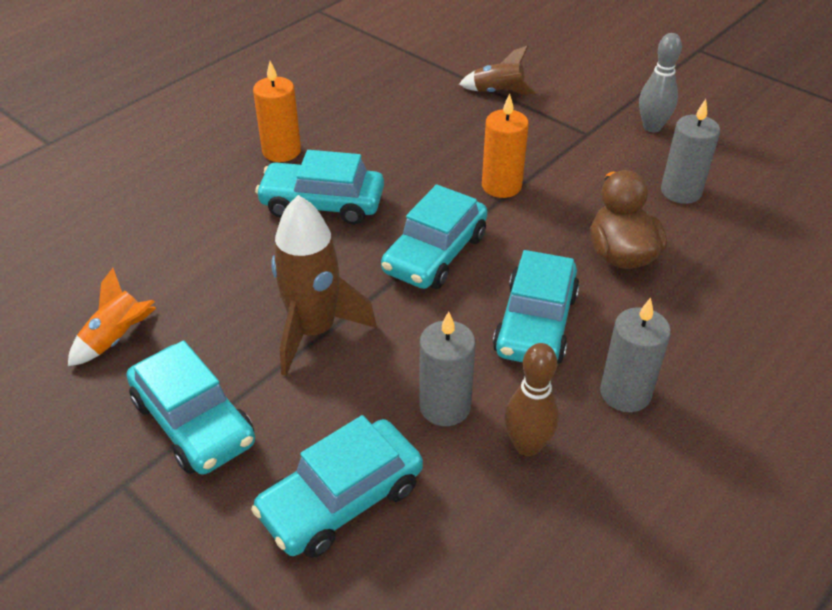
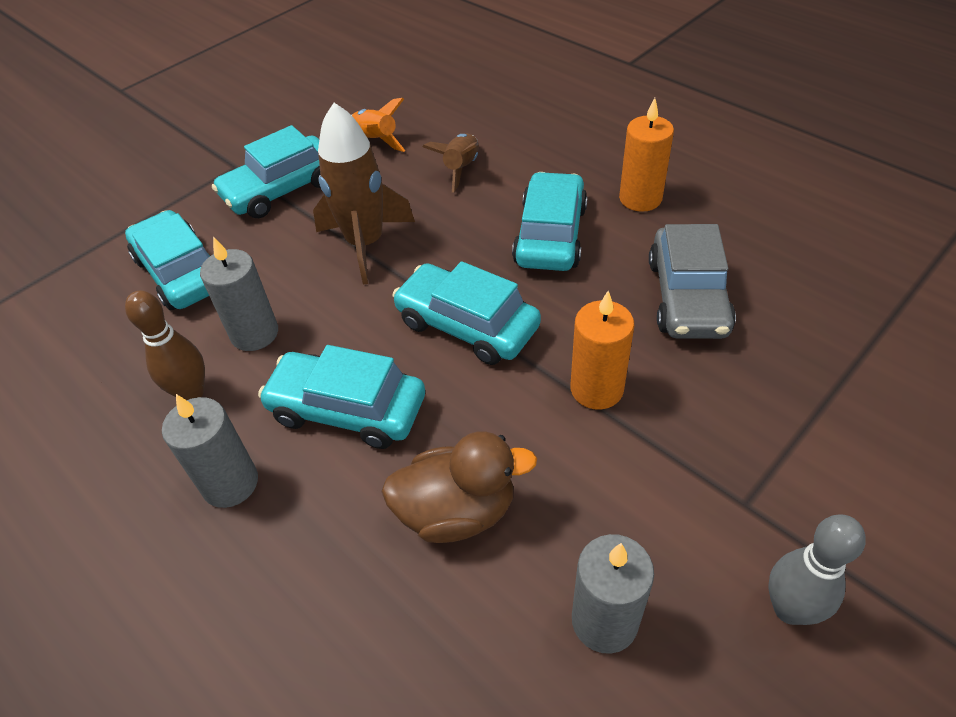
camera: 95 degrees right, 5 degrees up
brown rocket [459,46,536,95] -> brown rocket moved to [423,134,479,192]
none -> grey car [649,224,736,339]

